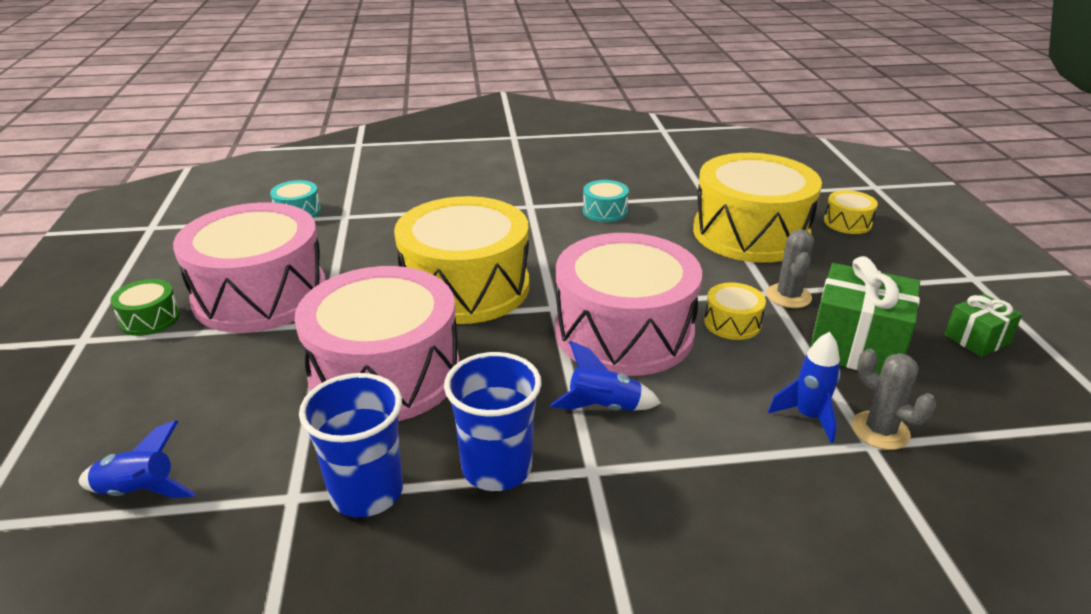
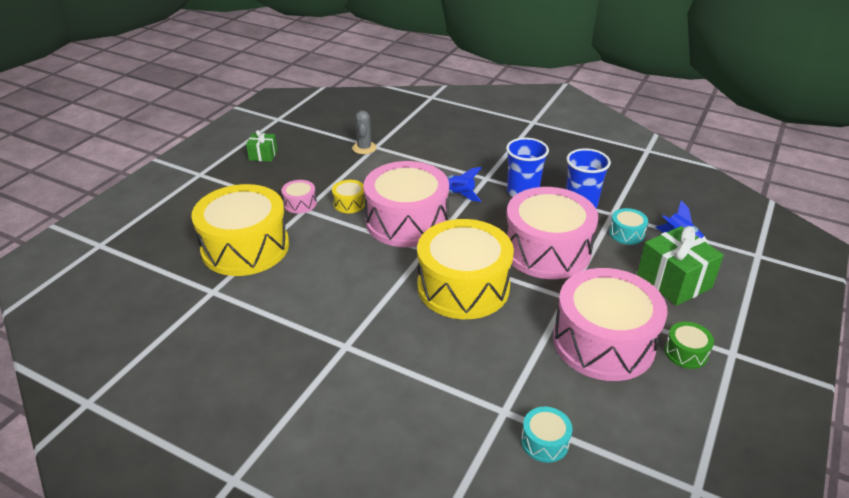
camera: 145 degrees left, 5 degrees up
turquoise drum [583,180,629,222] -> turquoise drum moved to [609,208,648,245]
grey cactus [766,229,814,308] -> pink drum [281,180,317,214]
blue rocket [768,332,841,443] -> none
green gift [810,256,920,375] -> green gift moved to [637,226,724,306]
yellow drum [824,190,878,234] -> none

